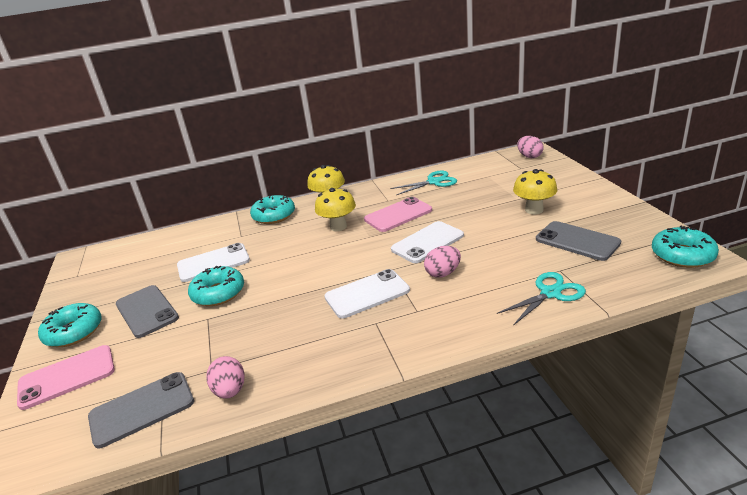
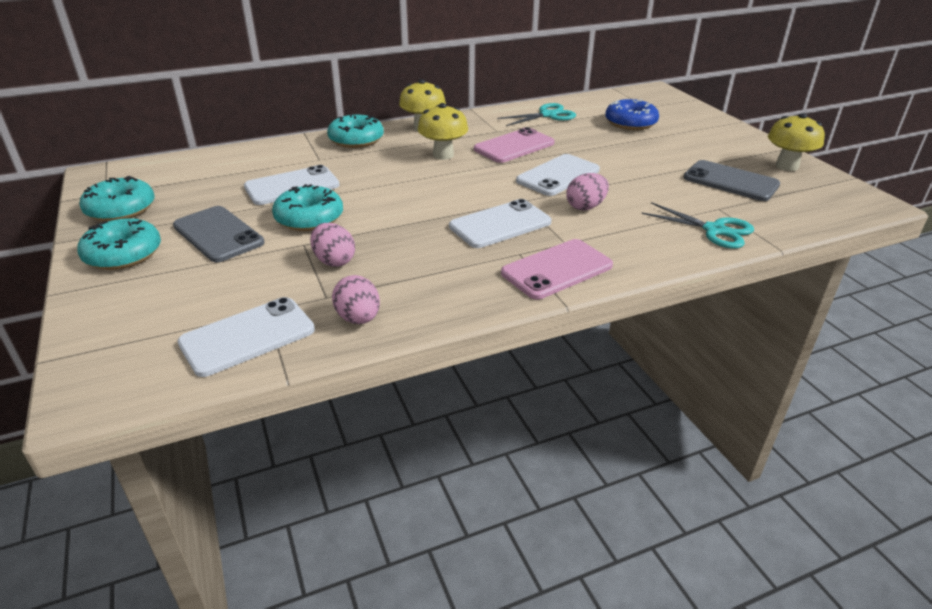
camera: 10 degrees left, 5 degrees up
pink phone [17,345,115,410] -> pink phone moved to [501,239,613,299]
grey phone [88,372,194,448] -> white phone [177,297,315,377]
turquoise scissors [497,272,586,326] -> turquoise scissors turned 75 degrees clockwise [641,202,754,249]
yellow mushroom [513,169,557,215] -> yellow mushroom moved to [768,113,825,171]
pink egg [517,136,544,158] -> pink egg moved to [310,223,355,267]
turquoise donut [652,226,719,268] -> turquoise donut moved to [79,176,154,222]
none -> blue donut [605,99,659,130]

